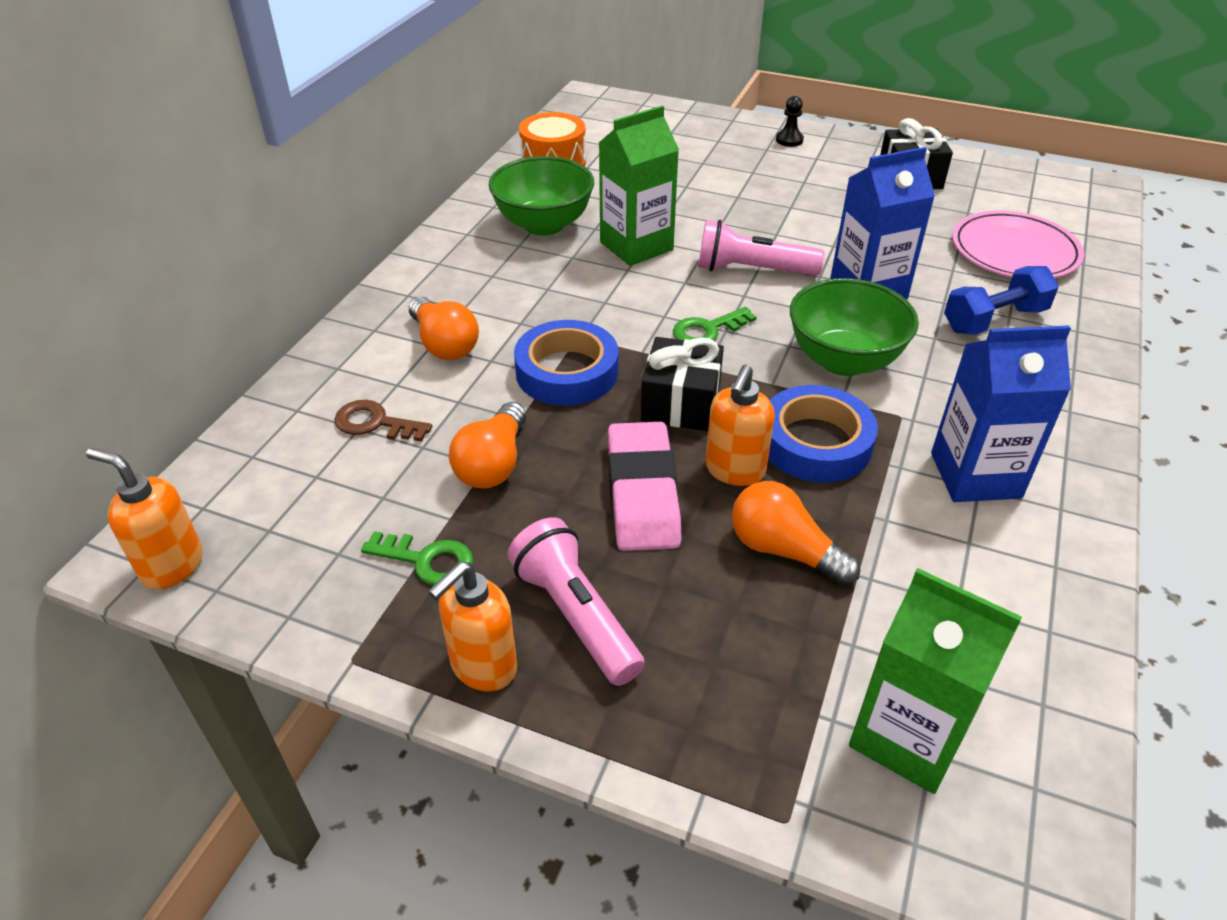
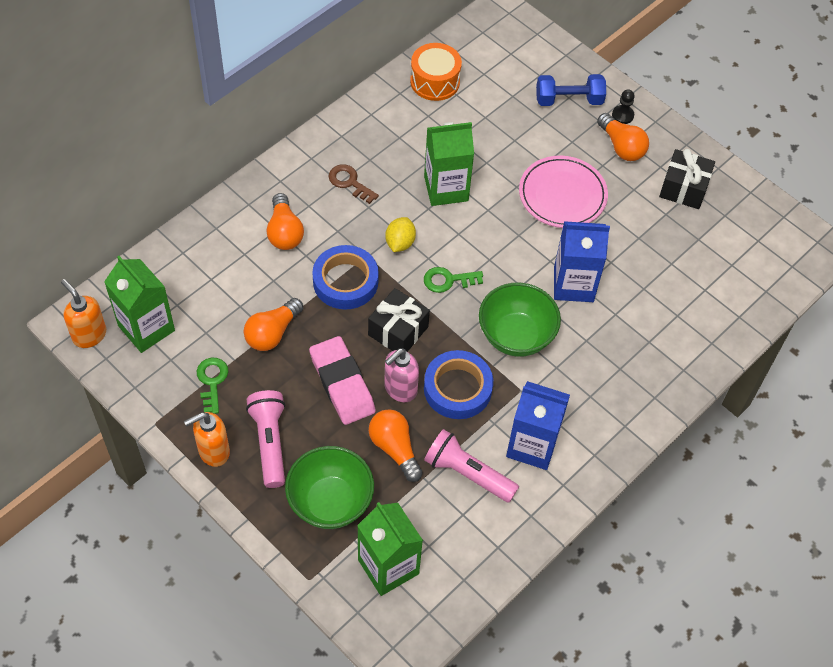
camera: 20 degrees right, 15 degrees up
brown key [334,400,432,442] -> brown key moved to [328,164,379,204]
green key [361,531,474,586] -> green key turned 135 degrees counterclockwise [197,358,228,414]
green bowl [489,156,594,236] -> green bowl moved to [285,446,374,529]
pink eraser [608,422,682,551] -> pink eraser turned 45 degrees counterclockwise [309,336,376,425]
pink flashlight [698,220,824,276] -> pink flashlight moved to [424,429,519,503]
orange soap dispenser [705,365,775,486] -> pink soap dispenser [384,348,419,402]
blue dumbbell [944,266,1059,335] -> blue dumbbell moved to [536,74,606,106]
pink plate [952,211,1084,278] -> pink plate moved to [519,156,608,228]
none -> green carton [104,256,175,353]
none -> yellow lemon [385,217,416,252]
none -> orange light bulb [597,113,649,161]

